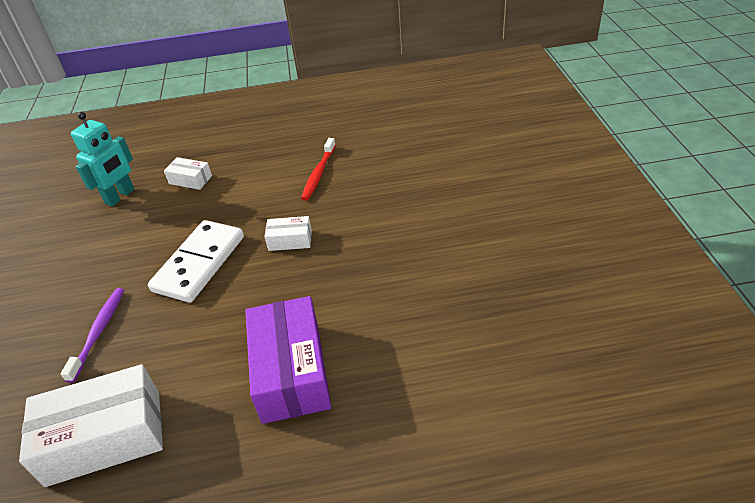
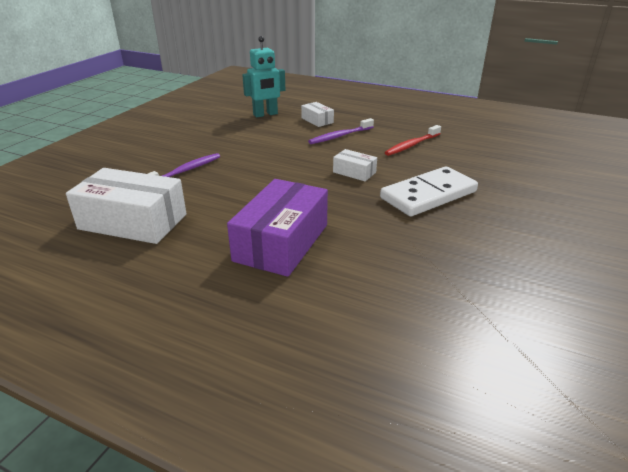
camera: 30 degrees right, 10 degrees down
white domino [148,220,244,303] -> white domino moved to [380,166,478,216]
none -> purple toothbrush [308,118,374,144]

